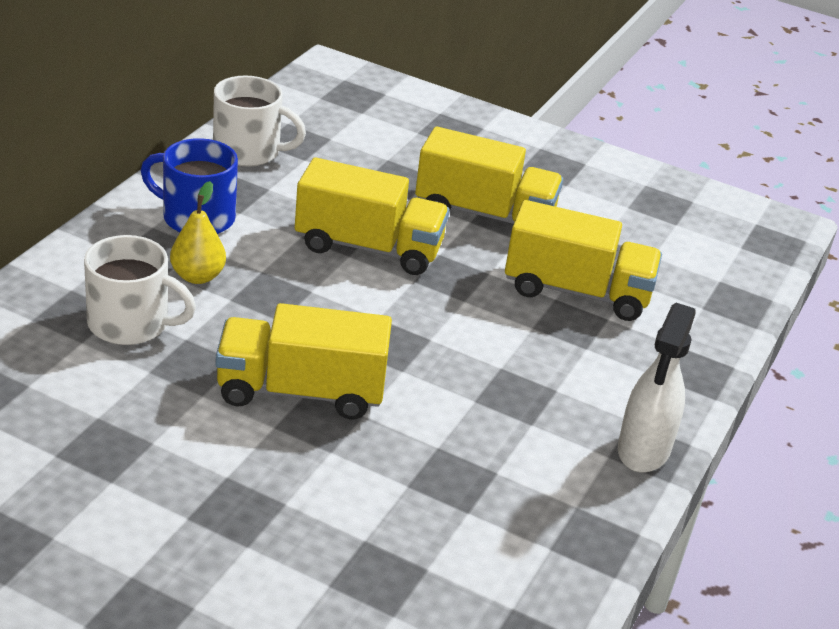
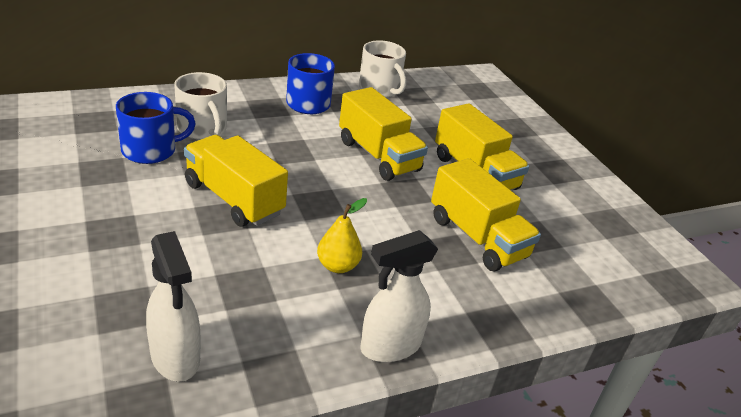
camera: 40 degrees right, 0 degrees up
yellow pear [170,181,226,284] -> yellow pear moved to [317,198,367,273]
none -> blue mug [116,92,196,164]
none -> white spray bottle [146,231,201,382]

